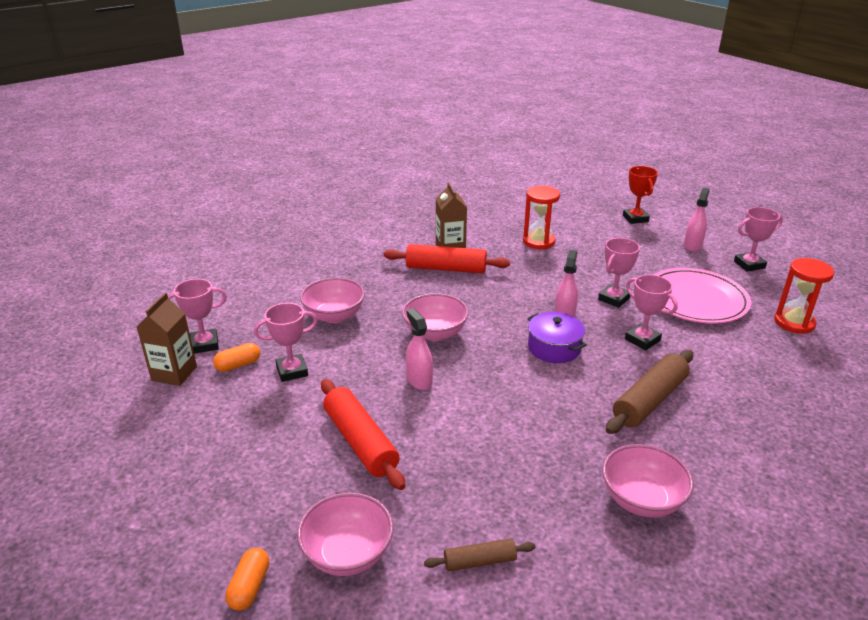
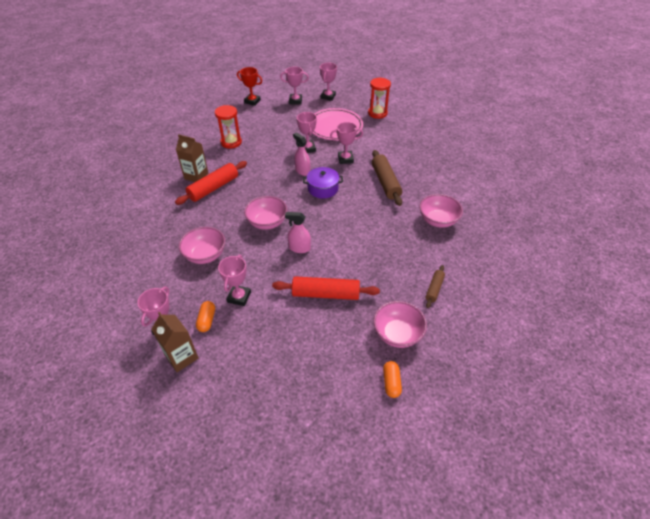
camera: 55 degrees left, 15 degrees up
orange capsule [225,548,269,611] -> orange capsule turned 45 degrees clockwise [383,361,402,398]
pink spray bottle [684,188,710,251] -> pink trophy [280,67,309,104]

